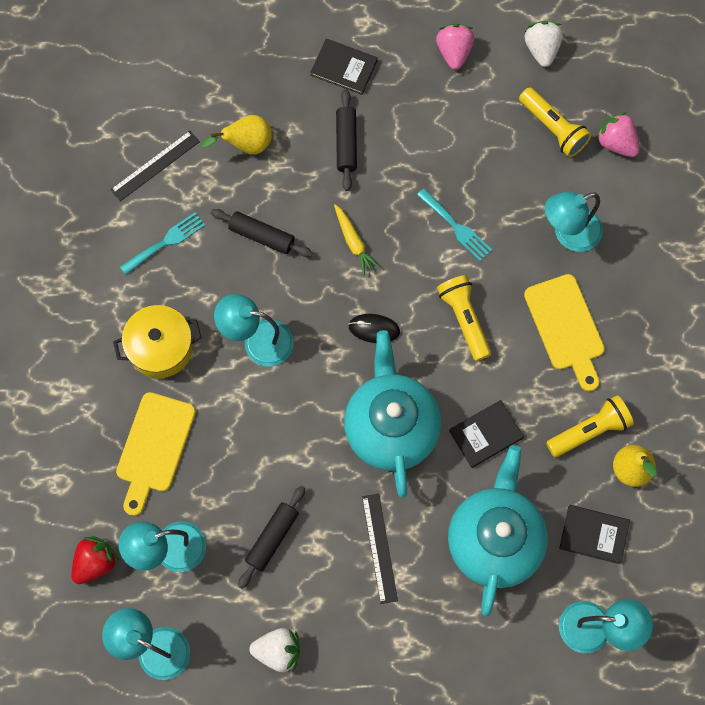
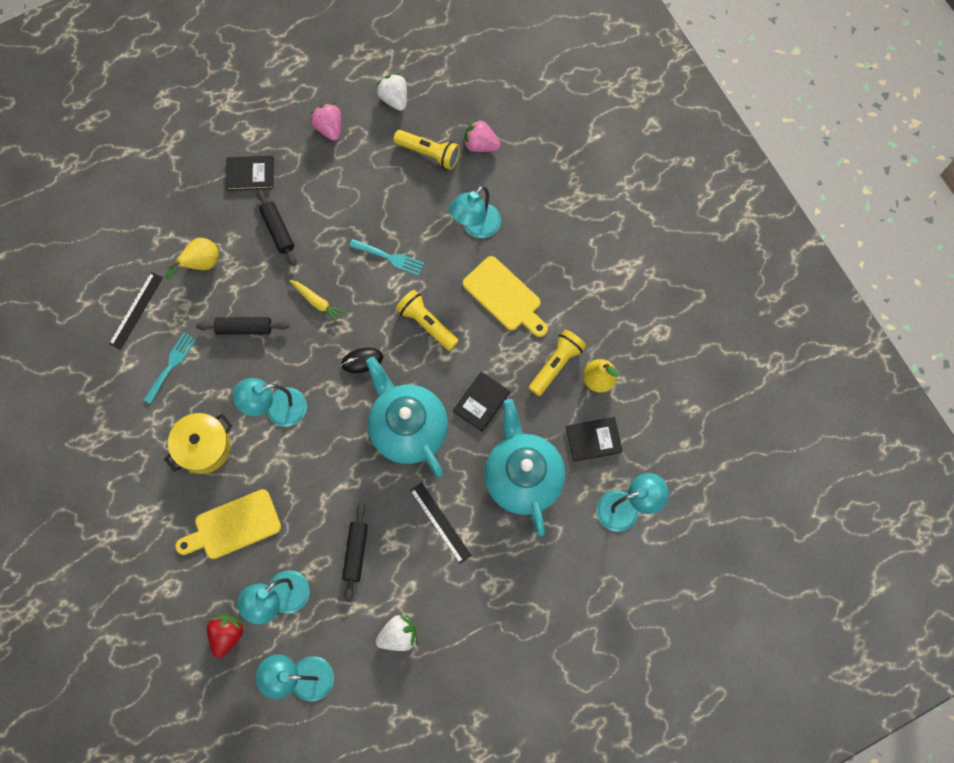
camera: 25 degrees left, 0 degrees up
yellow cutting board [116,392,196,516] -> yellow cutting board turned 75 degrees clockwise [175,489,281,559]

